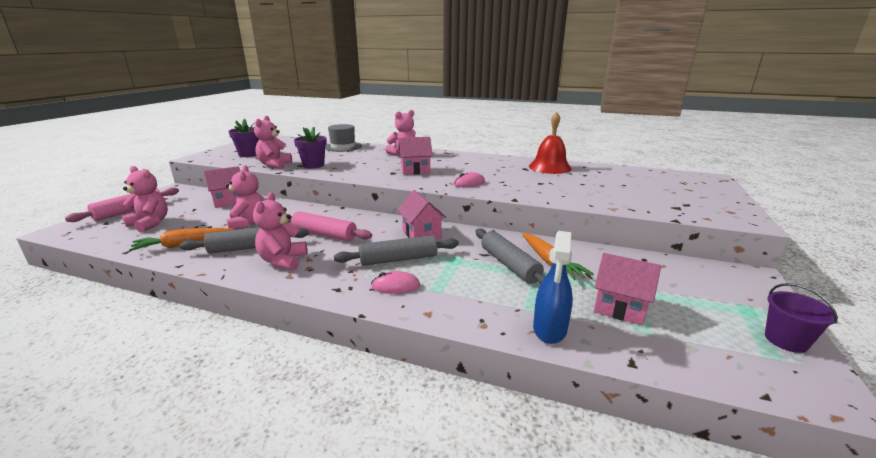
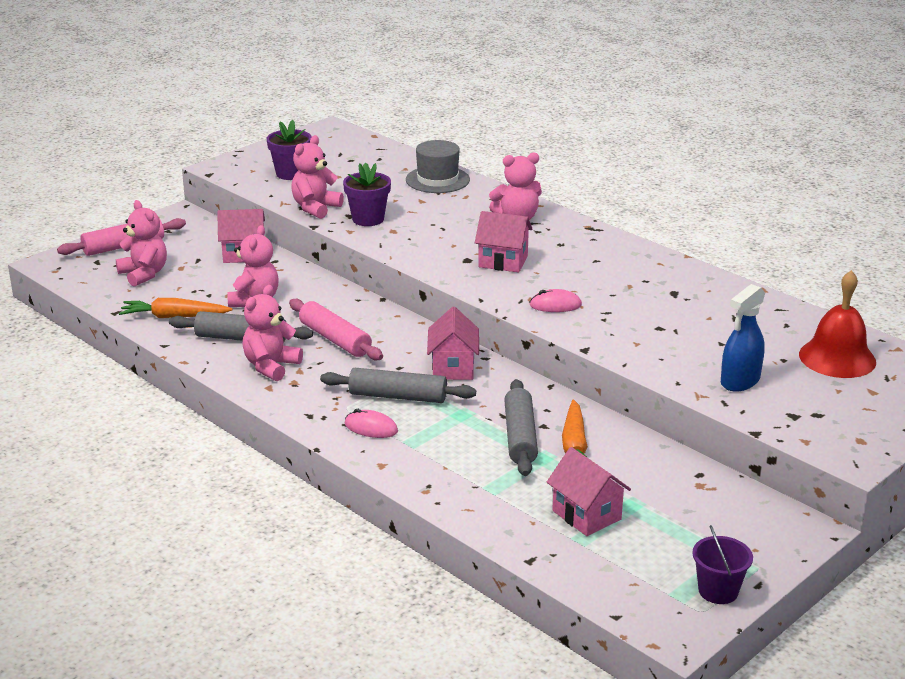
camera: 25 degrees right, 5 degrees up
red bell [529,111,572,174] -> red bell moved to [799,270,876,378]
blue spray bottle [533,231,573,344] -> blue spray bottle moved to [721,284,765,391]

